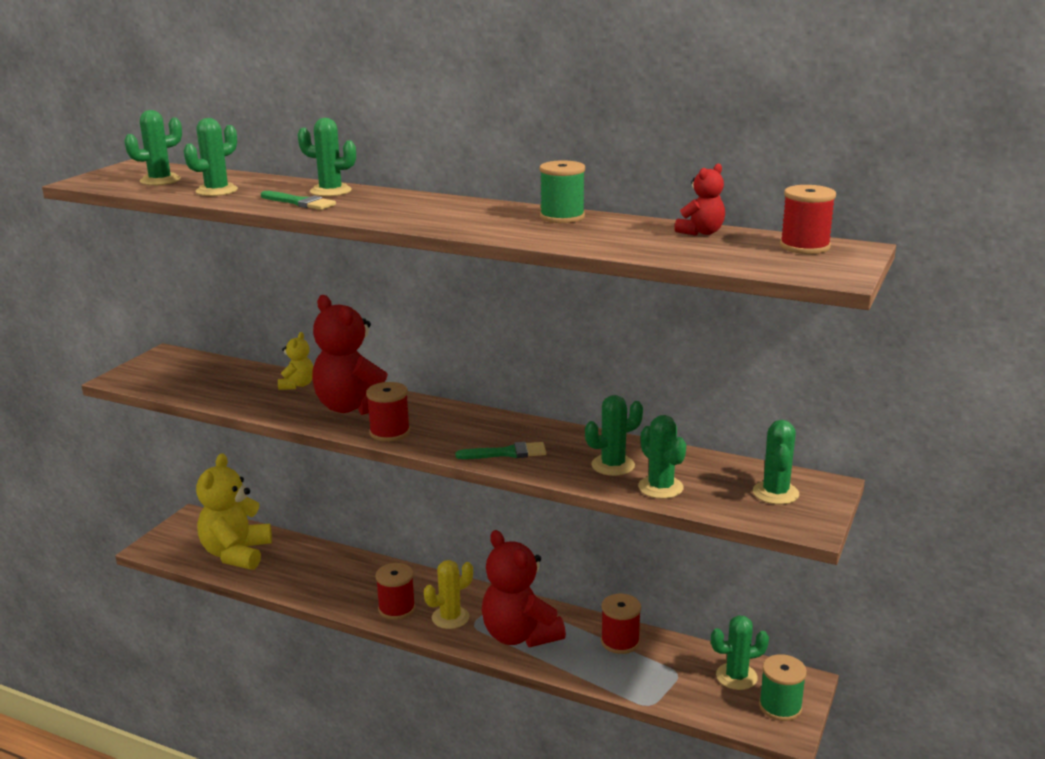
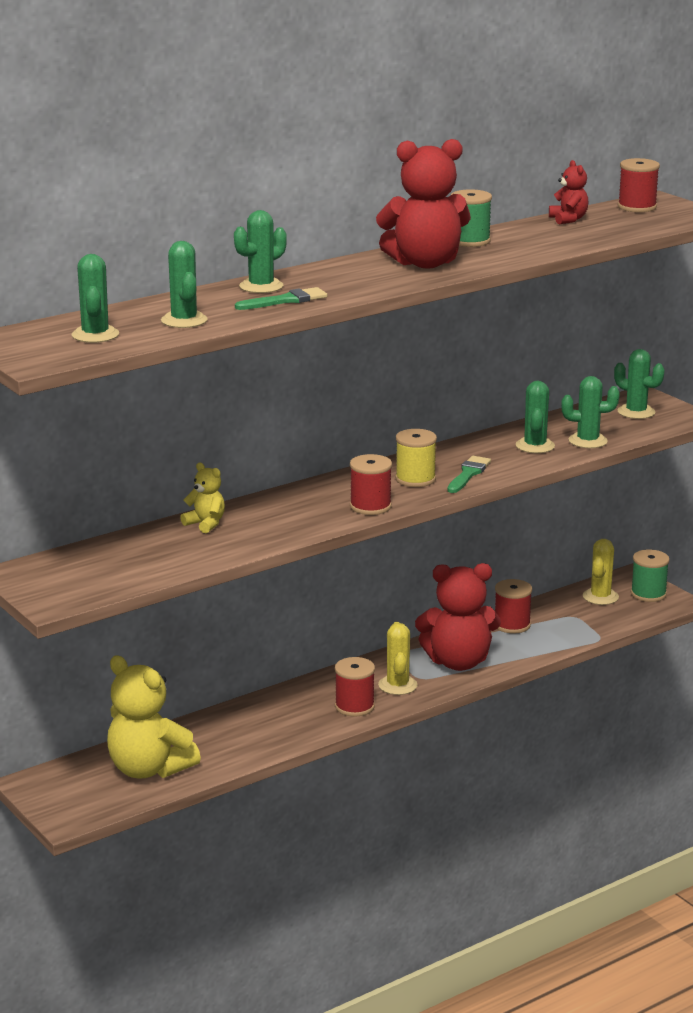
camera: 60 degrees left, 0 degrees up
red teddy bear [312,295,388,415] -> red teddy bear moved to [376,139,471,268]
green cactus [711,615,769,690] -> yellow cactus [583,539,619,605]
none -> yellow spool [395,429,437,487]

